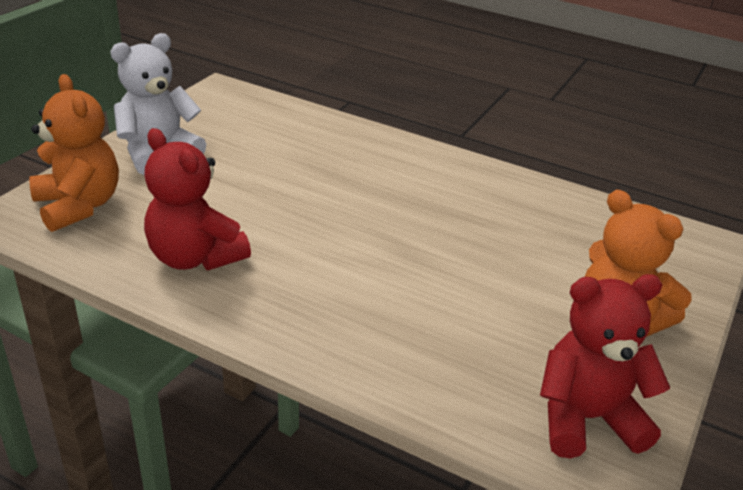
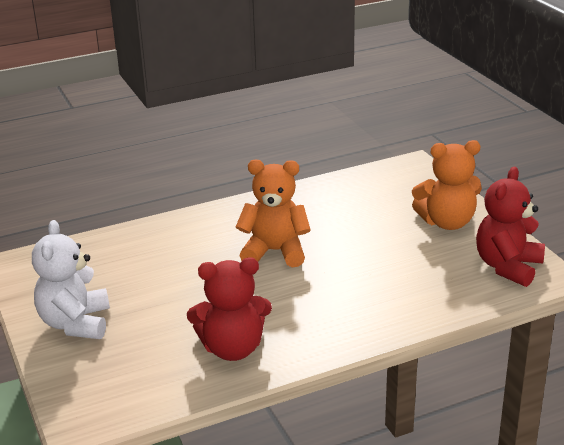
camera: 50 degrees left, 5 degrees down
orange teddy bear [29,74,119,232] -> orange teddy bear moved to [236,160,311,267]

